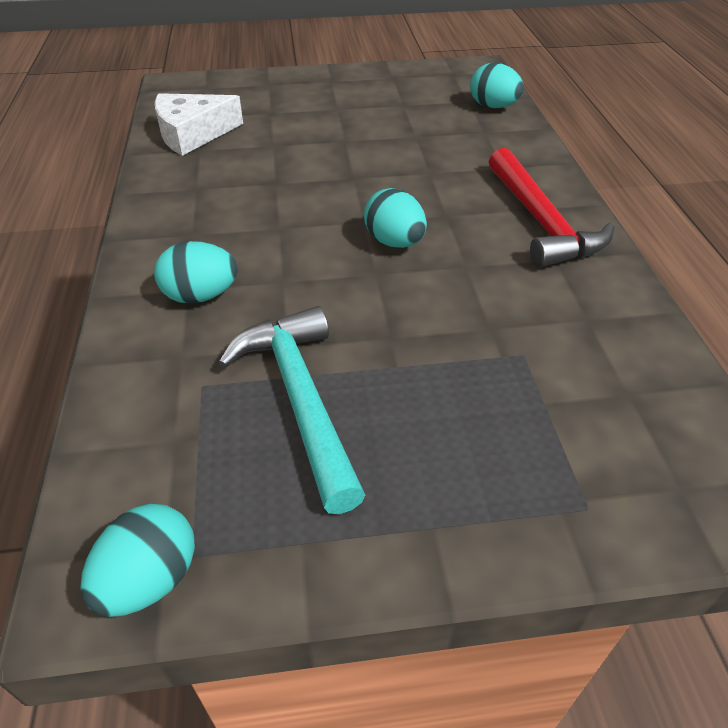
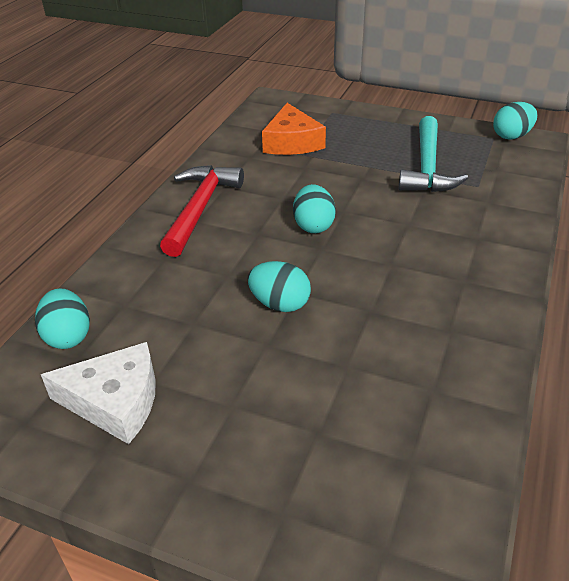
camera: 150 degrees left, 5 degrees down
turquoise egg [154,241,238,303] -> turquoise egg moved to [248,261,311,312]
white cheese [155,93,243,156] -> white cheese moved to [41,342,156,444]
none -> orange cheese [262,103,326,155]

